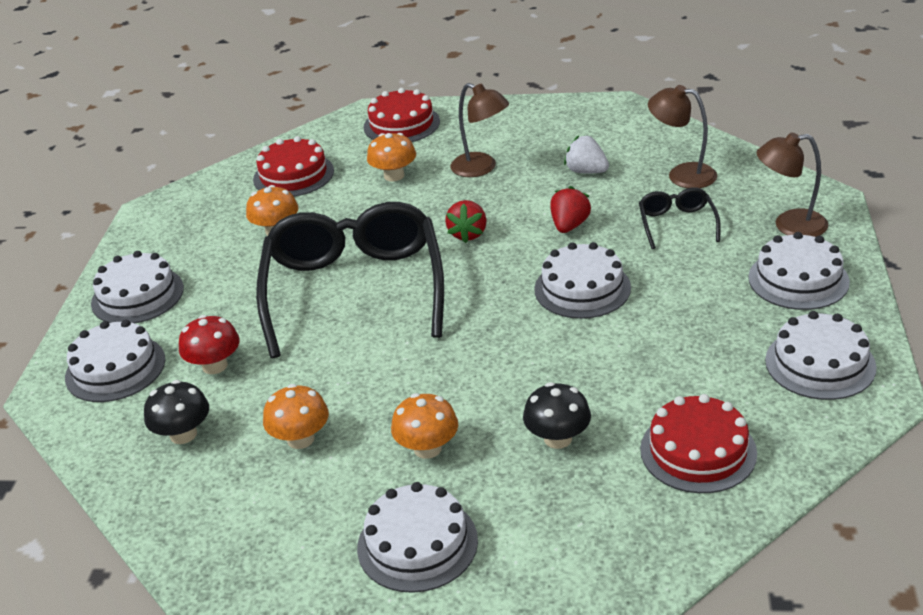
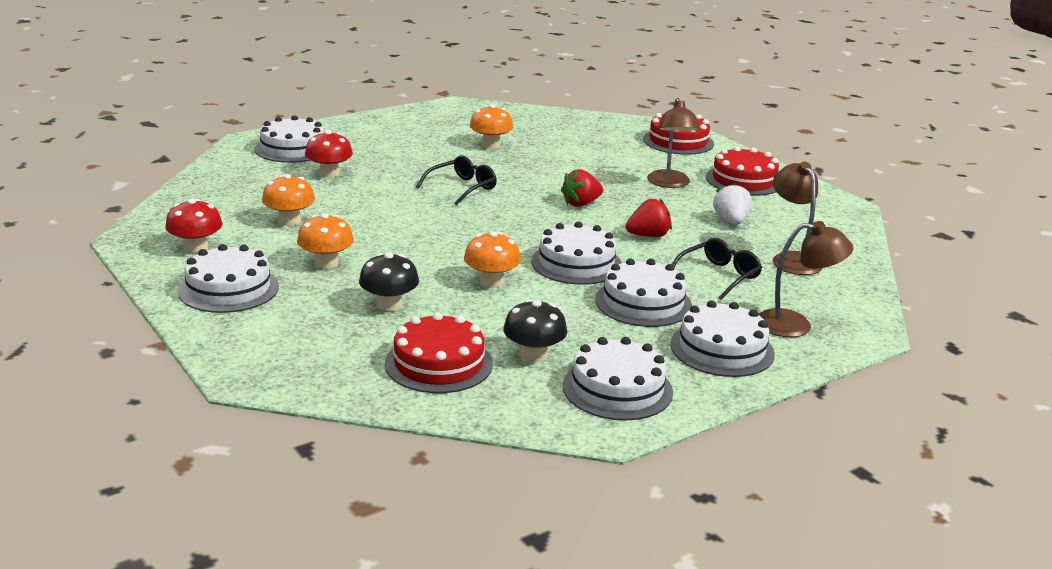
camera: 45 degrees right, 10 degrees down
white cake [91,251,184,323] -> white cake moved to [595,258,692,327]
black mushroom [144,380,209,444] -> black mushroom moved to [503,299,567,362]
red cake [253,136,334,197] -> red cake moved to [706,146,779,196]
black glasses [256,202,444,358] -> black glasses [416,155,497,206], size x0.43
orange mushroom [367,133,416,181] -> orange mushroom moved to [464,231,521,288]
brown lamp [757,132,828,237] -> brown lamp turned 135 degrees clockwise [759,221,853,337]
none -> red mushroom [165,199,223,253]

